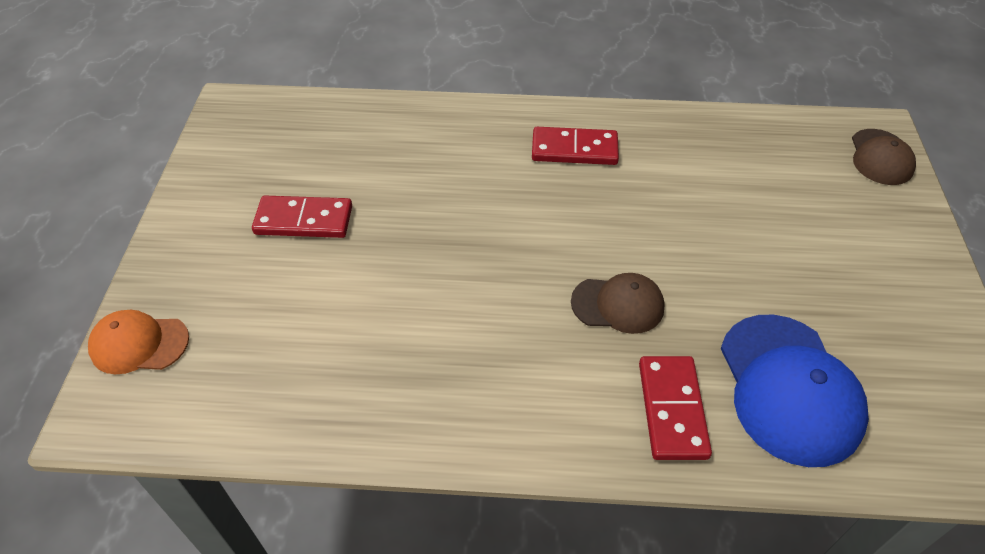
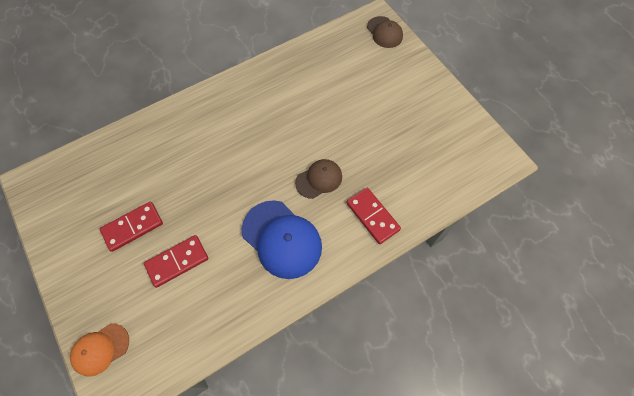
camera: 35 degrees left, 15 degrees up
red domino [532,127,619,165] -> red domino moved to [144,235,209,288]
blue cap [721,315,869,467] -> blue cap moved to [242,200,322,279]

